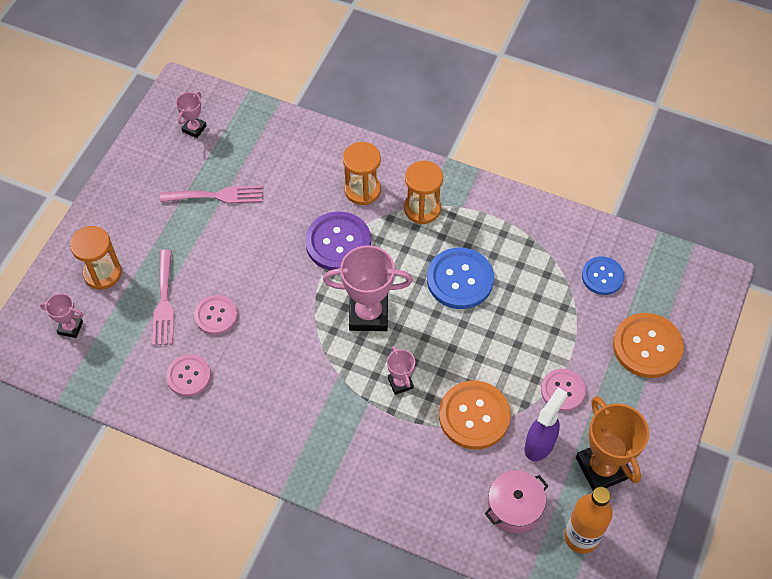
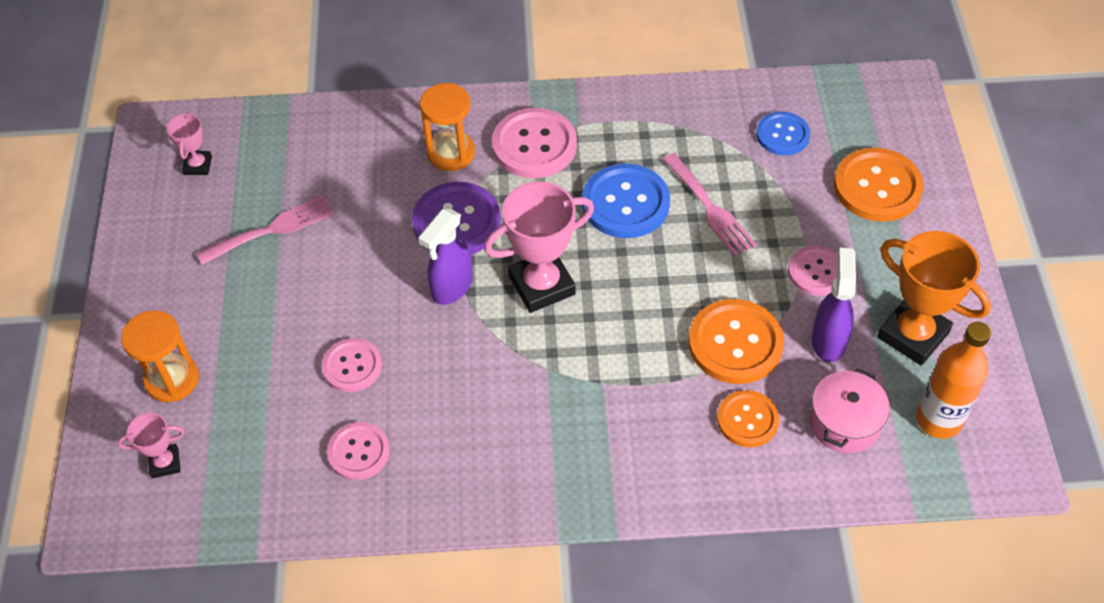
camera: 25 degrees left, 5 degrees down
pink fork [152,250,174,345] -> pink fork moved to [662,153,757,257]
pink trophy [387,346,415,395] -> none
orange hourglass [404,161,443,224] -> pink button [492,108,577,178]
none -> purple spray bottle [418,209,473,305]
none -> orange button [717,390,779,447]

